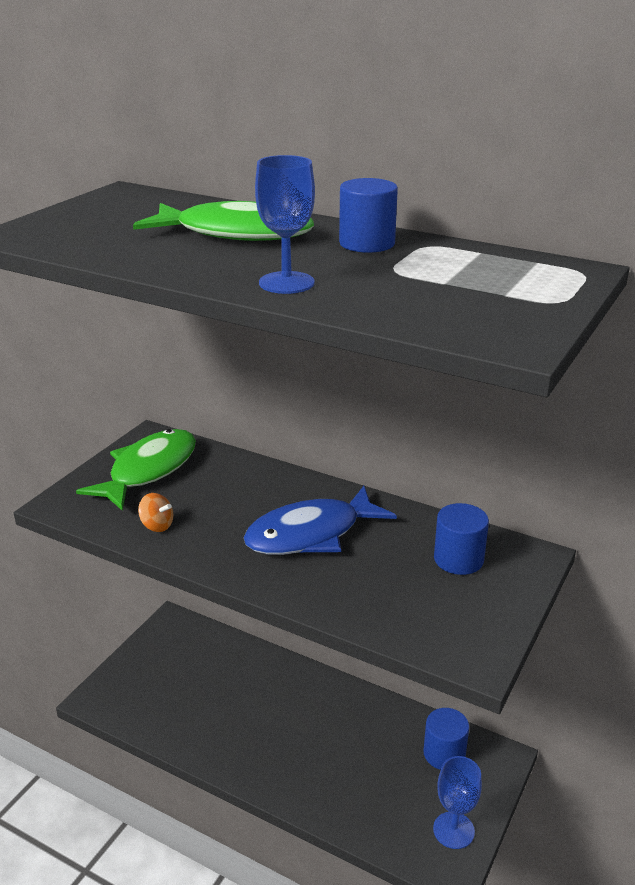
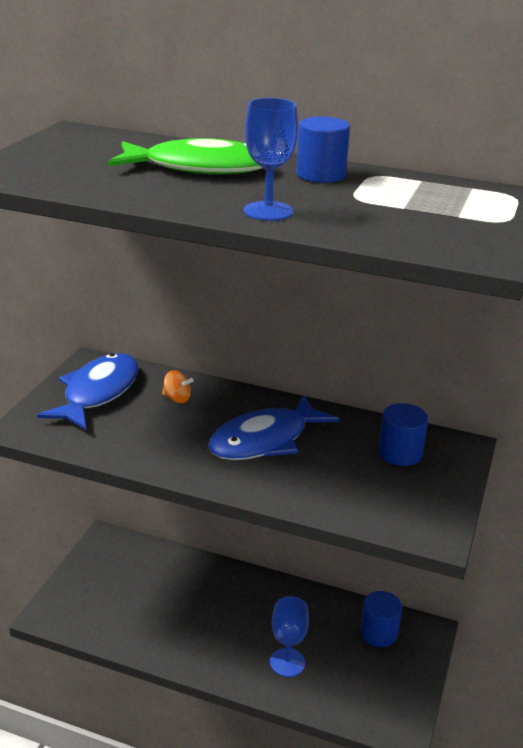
camera: 10 degrees left, 0 degrees up
green fish [76,429,196,511] -> blue fish [37,353,138,431]
orange spinning top [138,493,173,532] -> orange spinning top moved to [162,370,193,403]
blue goblet [433,756,482,849] -> blue goblet moved to [270,596,309,677]

